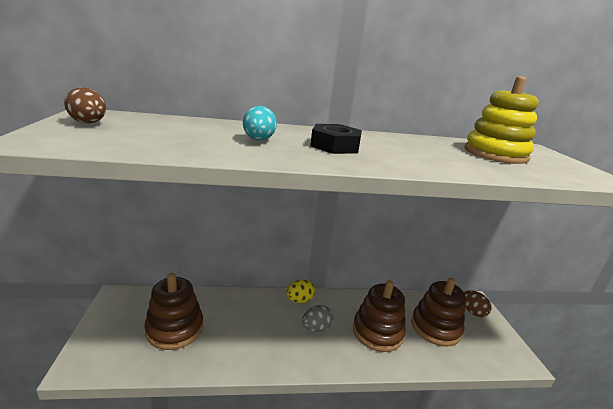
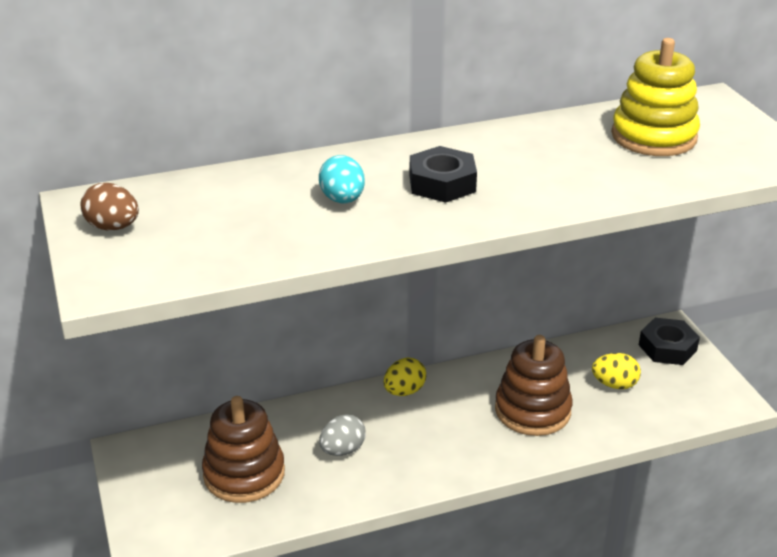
camera: 10 degrees left, 10 degrees up
grey egg [302,305,333,332] -> grey egg moved to [319,414,366,456]
brown stacking toy [411,278,466,347] -> yellow egg [592,353,641,389]
brown egg [464,290,492,317] -> black nut [639,318,700,365]

